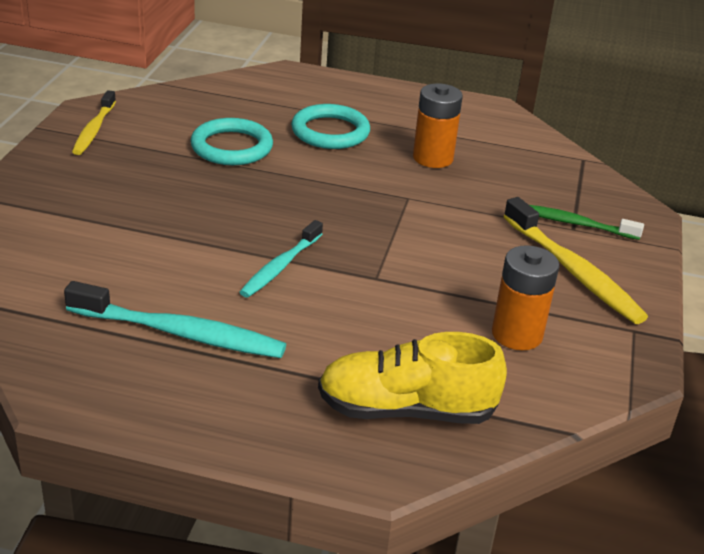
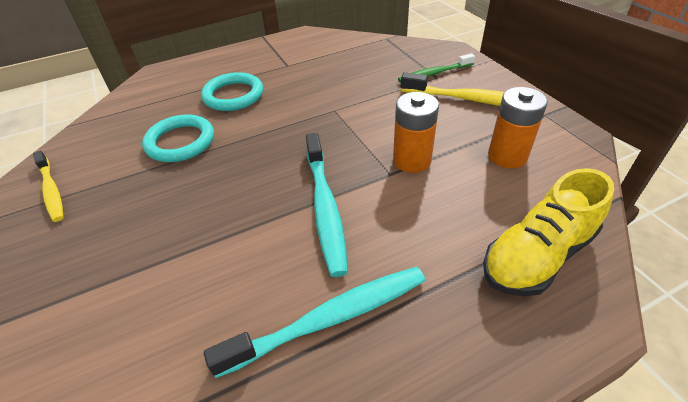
camera: 35 degrees left, 10 degrees up
turquoise toothbrush [240,220,323,298] -> turquoise toothbrush [306,133,348,277], size x1.55
orange battery [413,83,463,168] -> orange battery moved to [393,92,439,173]

